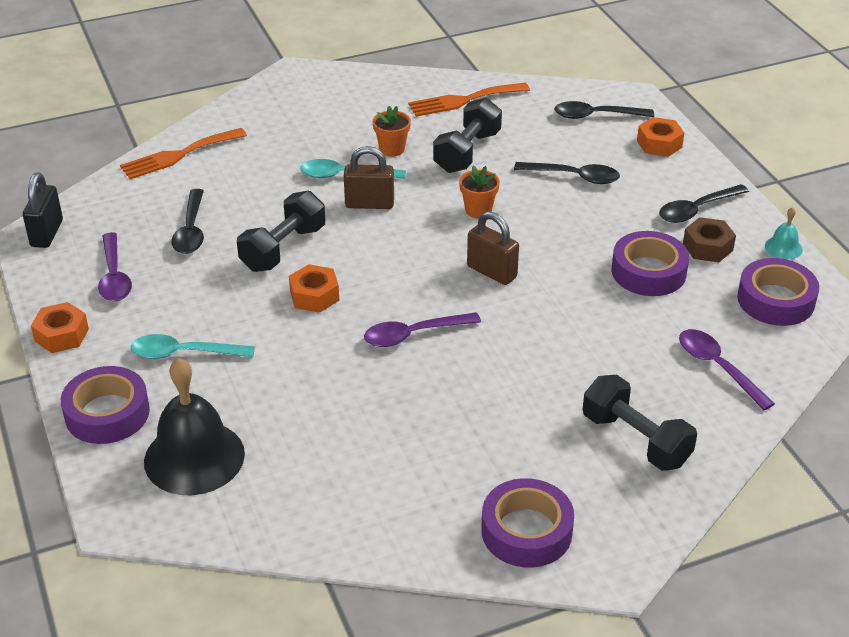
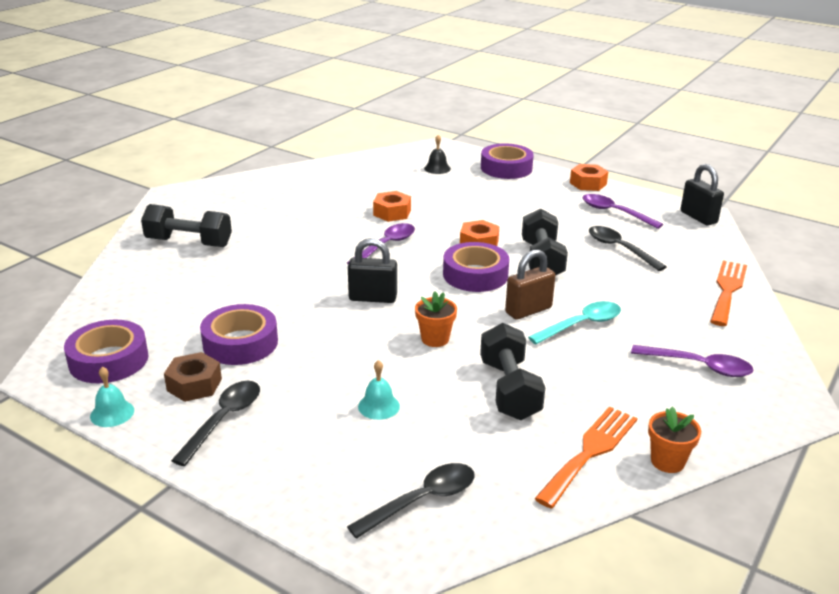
camera: 145 degrees right, 10 degrees down
turquoise spoon [131,334,255,359] -> none
black bell [144,358,245,495] -> black bell [424,135,451,174], size x0.44
orange flower pot [373,106,411,156] -> orange flower pot moved to [648,406,701,473]
brown padlock [467,211,519,285] -> black padlock [348,238,397,303]
purple tape [481,478,574,568] -> purple tape moved to [443,242,509,292]
black spoon [514,162,620,184] -> turquoise bell [358,360,400,420]
orange nut [637,117,684,157] -> orange nut moved to [373,191,411,222]
purple spoon [679,329,775,410] -> purple spoon moved to [631,345,753,377]

